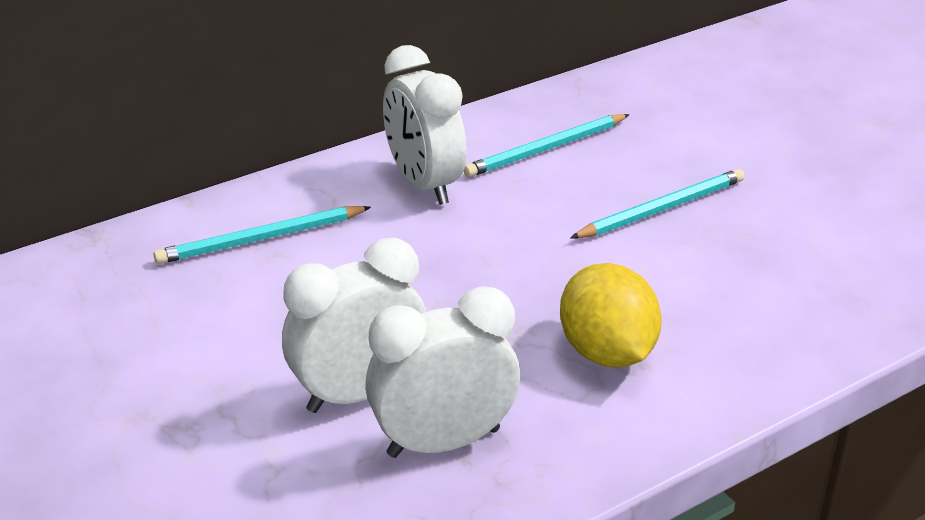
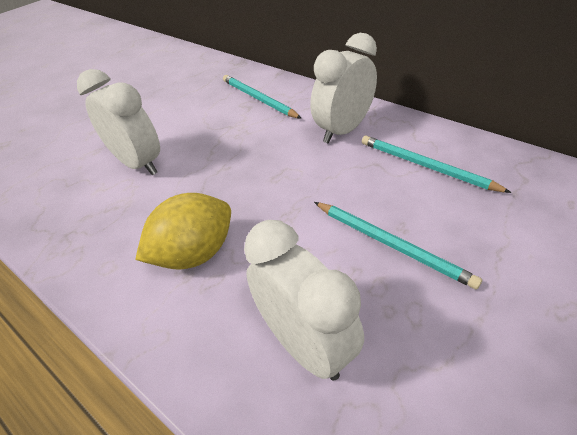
camera: 75 degrees right, 10 degrees up
white clock [365,286,520,458] -> white clock moved to [244,220,364,380]

